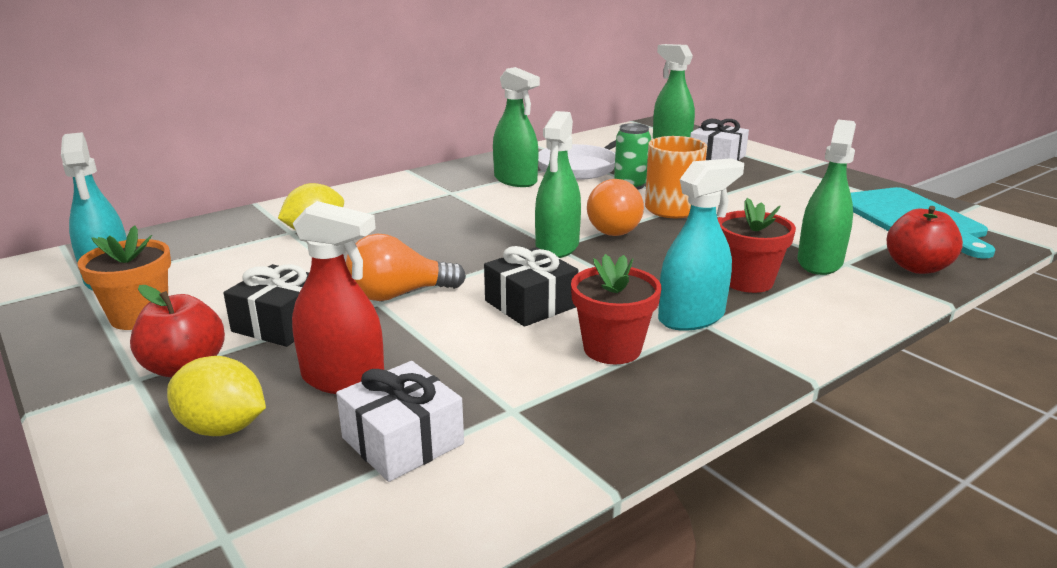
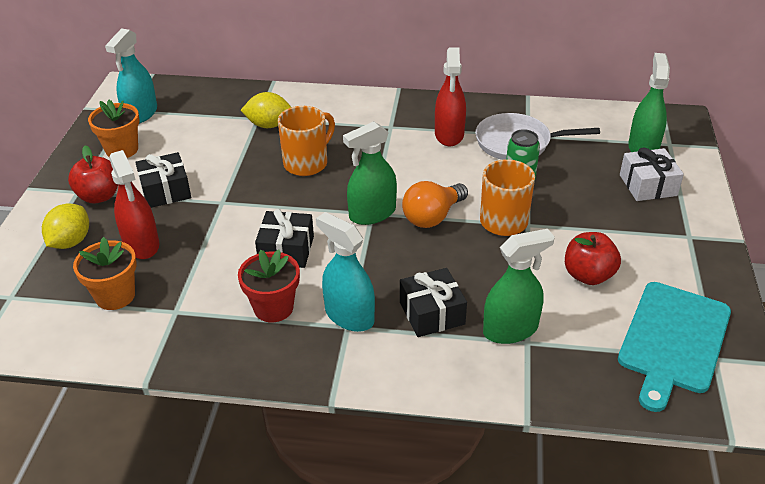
camera: 45 degrees right, 15 degrees up
yellow lemon [167,356,266,436] -> yellow lemon turned 45 degrees clockwise [42,203,89,249]
white gift [336,361,464,482] -> orange flower pot [73,237,137,310]
orange light bulb [346,234,466,301] -> none
green spray bottle [493,67,540,187] -> red spray bottle [435,47,466,147]
turquoise spray bottle [658,158,744,331] -> turquoise spray bottle turned 150 degrees counterclockwise [316,212,375,332]
red flower pot [718,198,796,293] -> black gift [400,268,467,337]
red apple [887,206,963,274] -> red apple moved to [565,232,621,285]
none -> orange mug [278,106,335,176]

